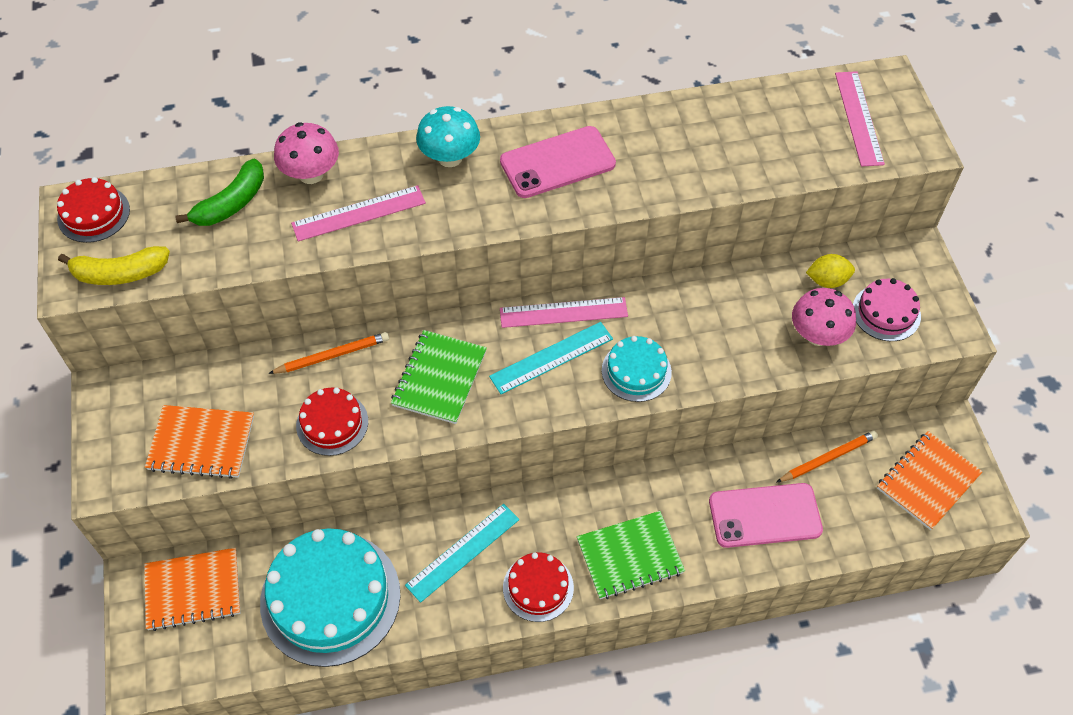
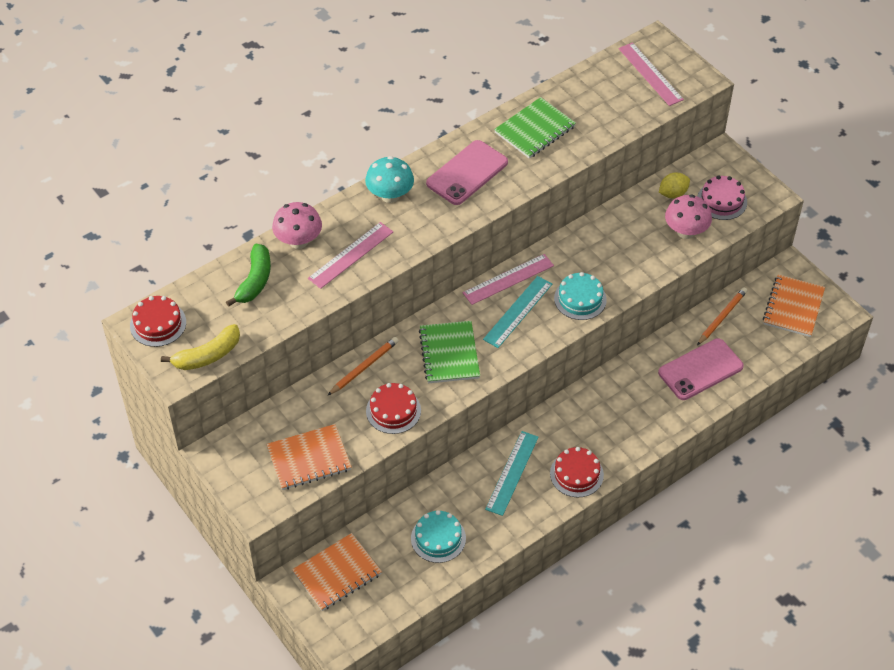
camera: 25 degrees left, 5 degrees down
turquoise cake [260,528,401,667] -> turquoise cake [411,510,466,563], size x0.51
green notebook [577,511,685,599] -> green notebook moved to [494,97,576,159]

